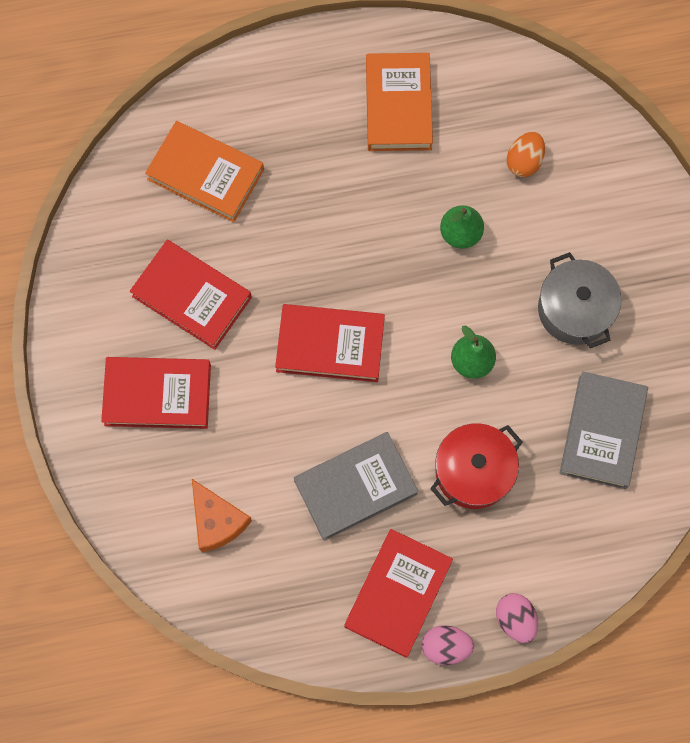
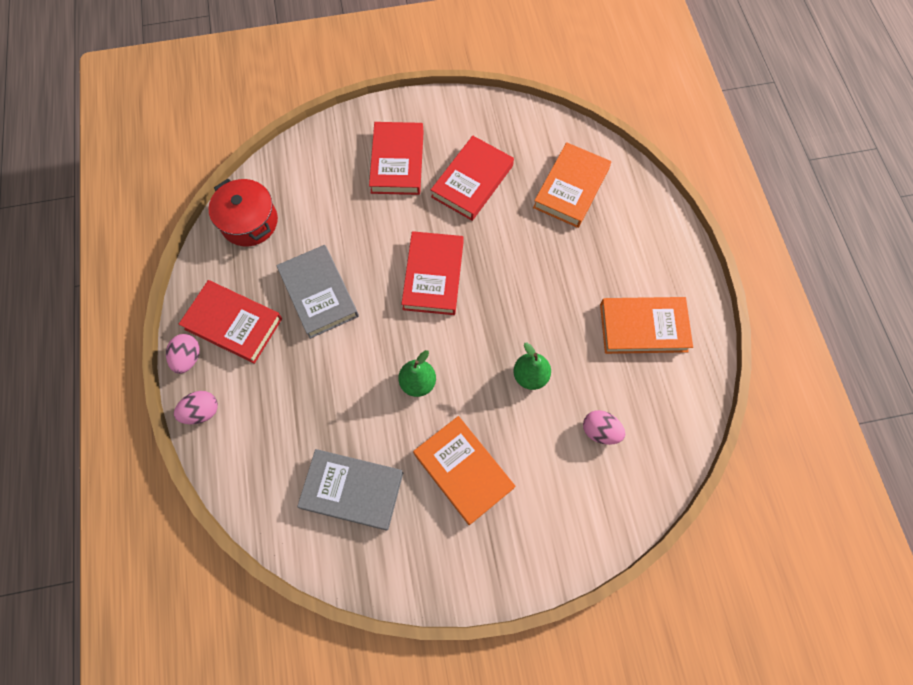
camera: 90 degrees right, 5 degrees down
orange cheese [192,479,252,552] -> none
red pot [430,423,523,509] -> red pot moved to [208,179,278,246]
orange egg [507,132,545,177] -> pink egg [583,410,625,445]
grey pot [538,252,622,348] -> orange book [413,416,515,525]

